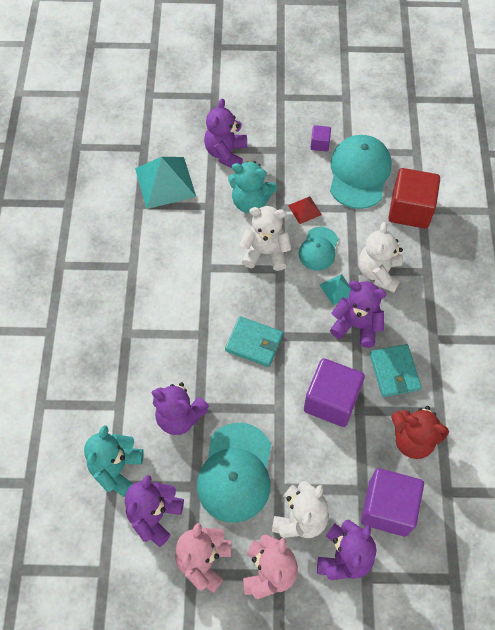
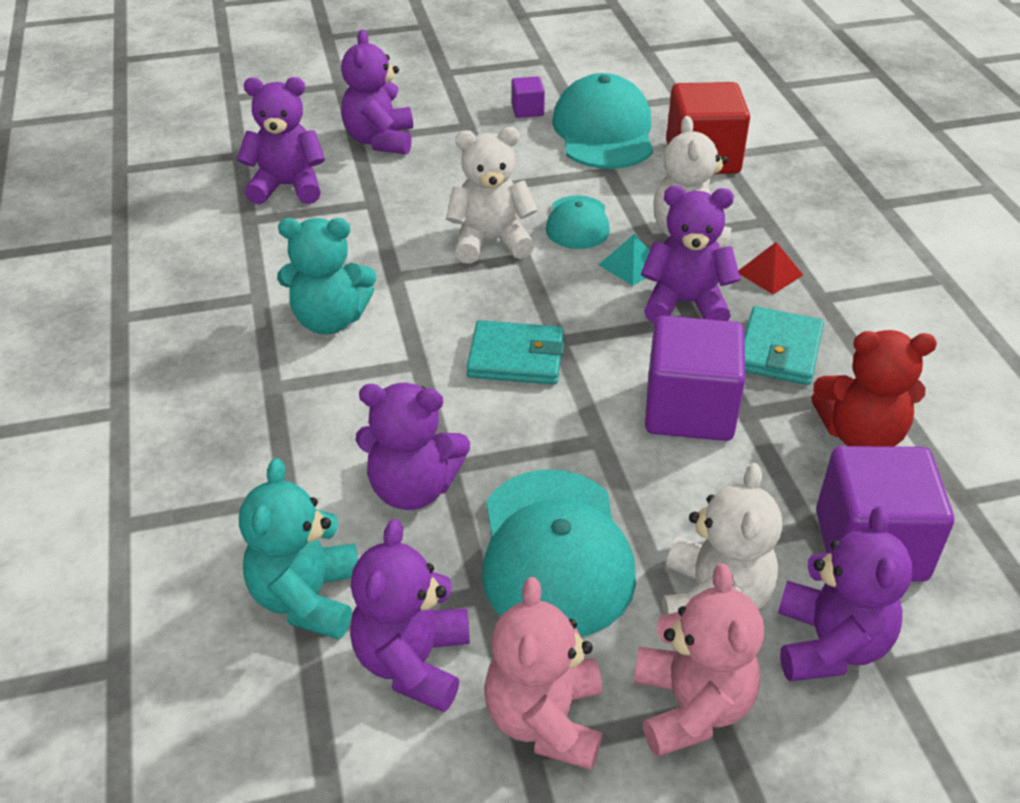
camera: 15 degrees left, 20 degrees down
turquoise pyramid [135,157,196,209] -> purple teddy bear [237,77,325,205]
turquoise teddy bear [228,161,277,213] -> turquoise teddy bear moved to [277,218,376,334]
red pyramid [288,196,322,224] -> red pyramid moved to [738,242,803,294]
turquoise wallet [370,344,422,397] -> turquoise wallet turned 45 degrees clockwise [744,306,824,385]

